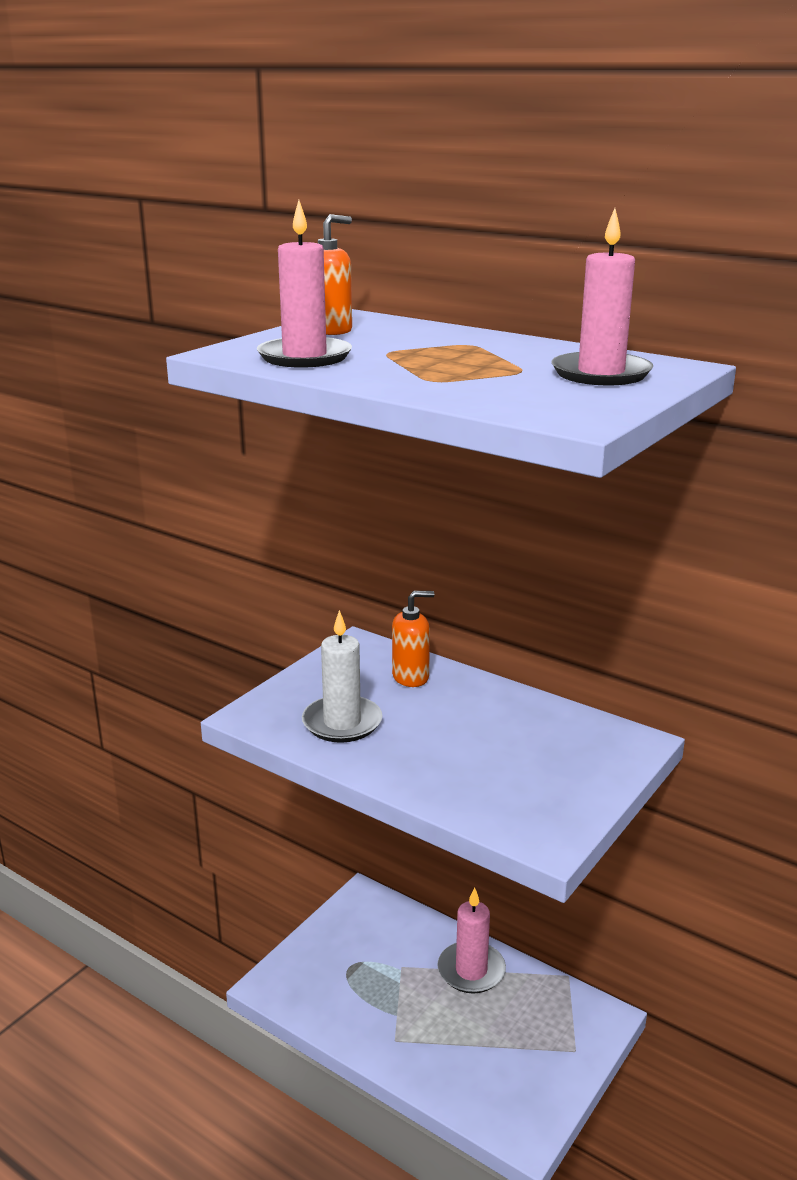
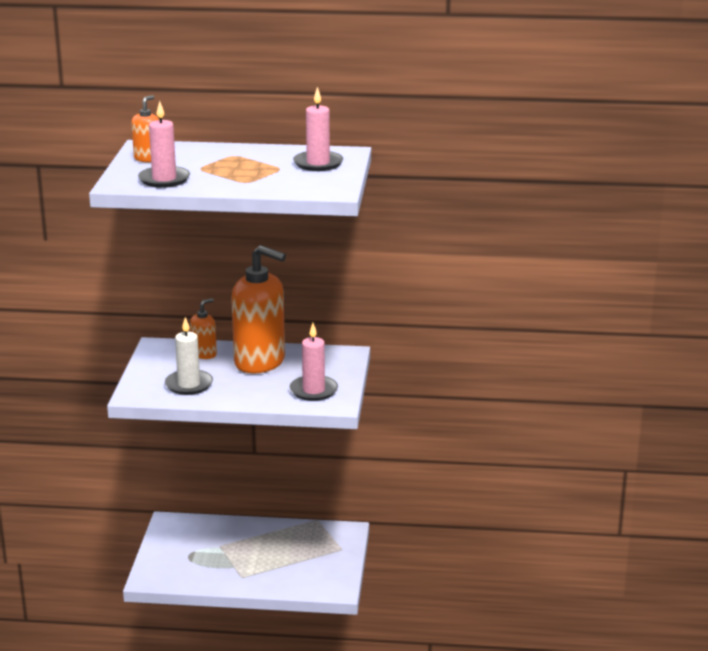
camera: 30 degrees left, 0 degrees up
pink candle [437,887,506,994] -> pink candle moved to [290,323,338,401]
none -> orange soap dispenser [231,245,286,373]

